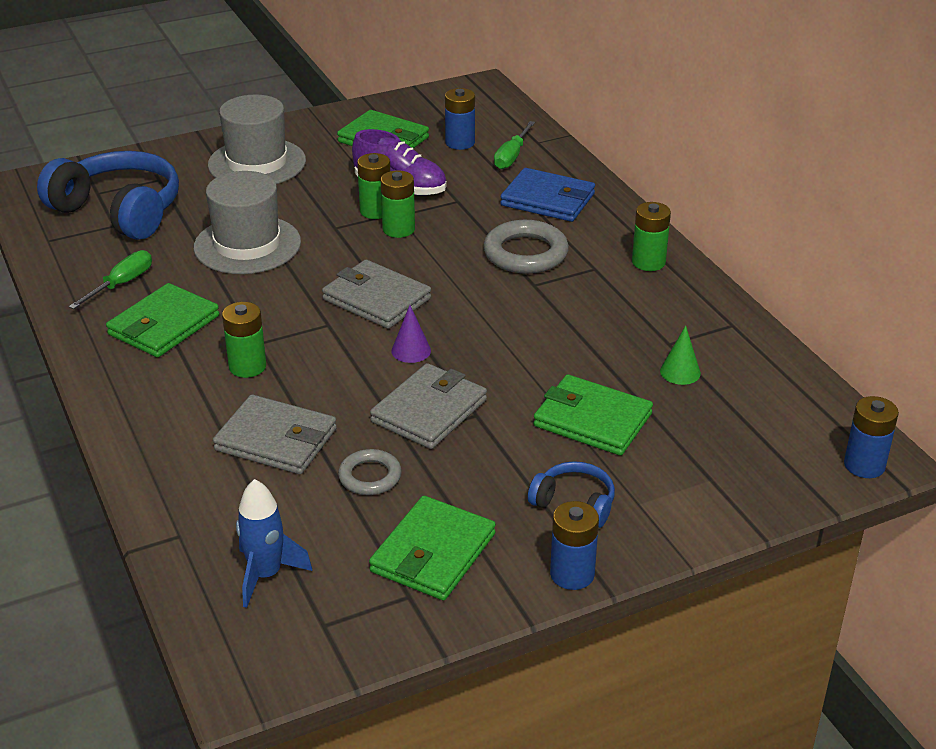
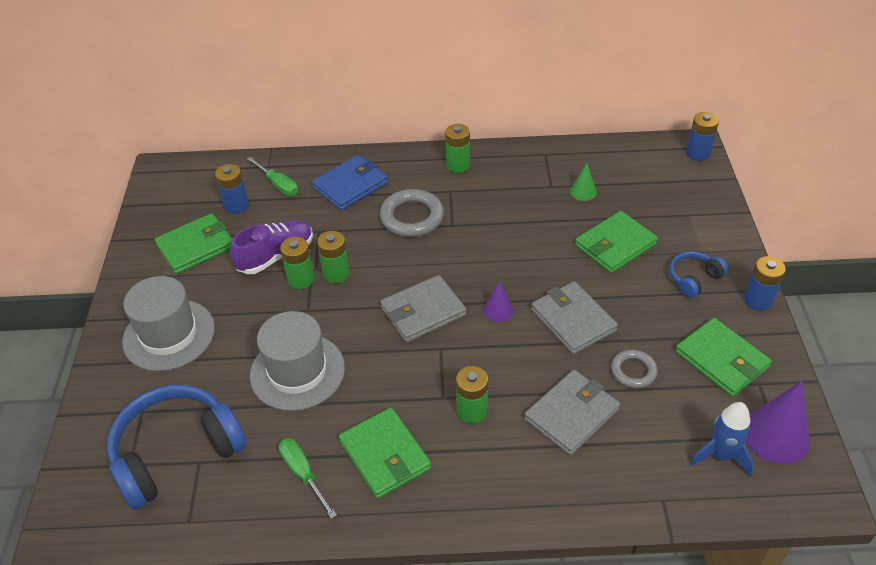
camera: 65 degrees left, 10 degrees up
none -> purple cone [745,381,810,465]

